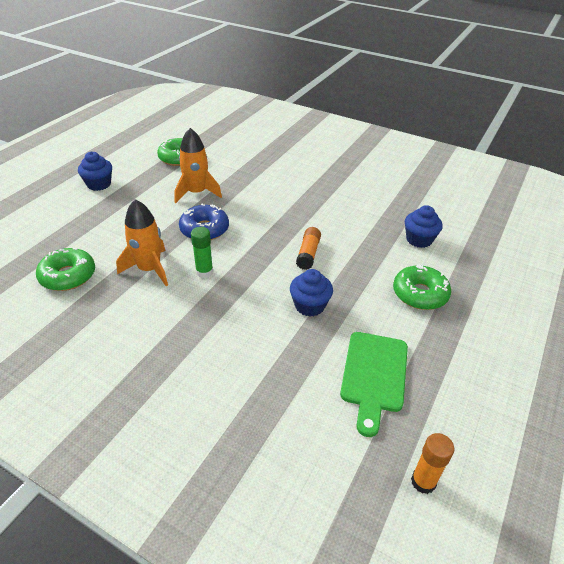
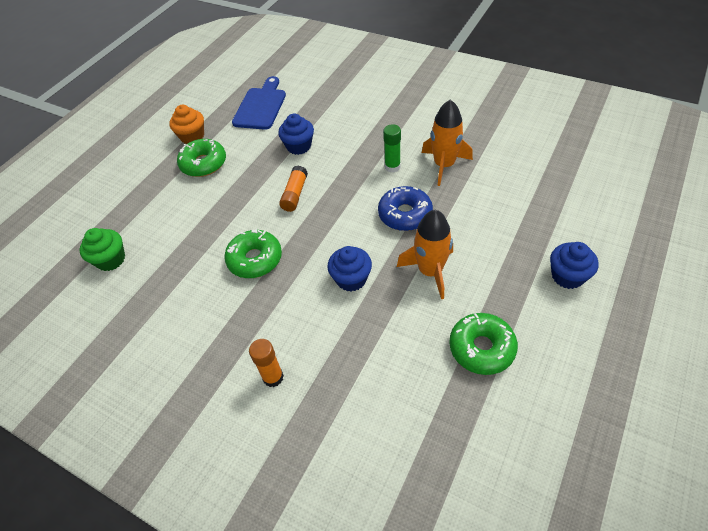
camera: 175 degrees left, 10 degrees up
green donut [36,248,95,291] -> green donut moved to [224,229,282,278]
green cutting board [340,332,408,437] -> blue cutting board [232,76,286,130]
blue cupcake [405,205,443,248] -> blue cupcake moved to [327,246,372,292]
orange glue stick [411,433,454,494] -> orange glue stick moved to [249,339,284,387]
none -> green cupcake [79,228,125,271]
none -> orange cupcake [169,105,204,144]

